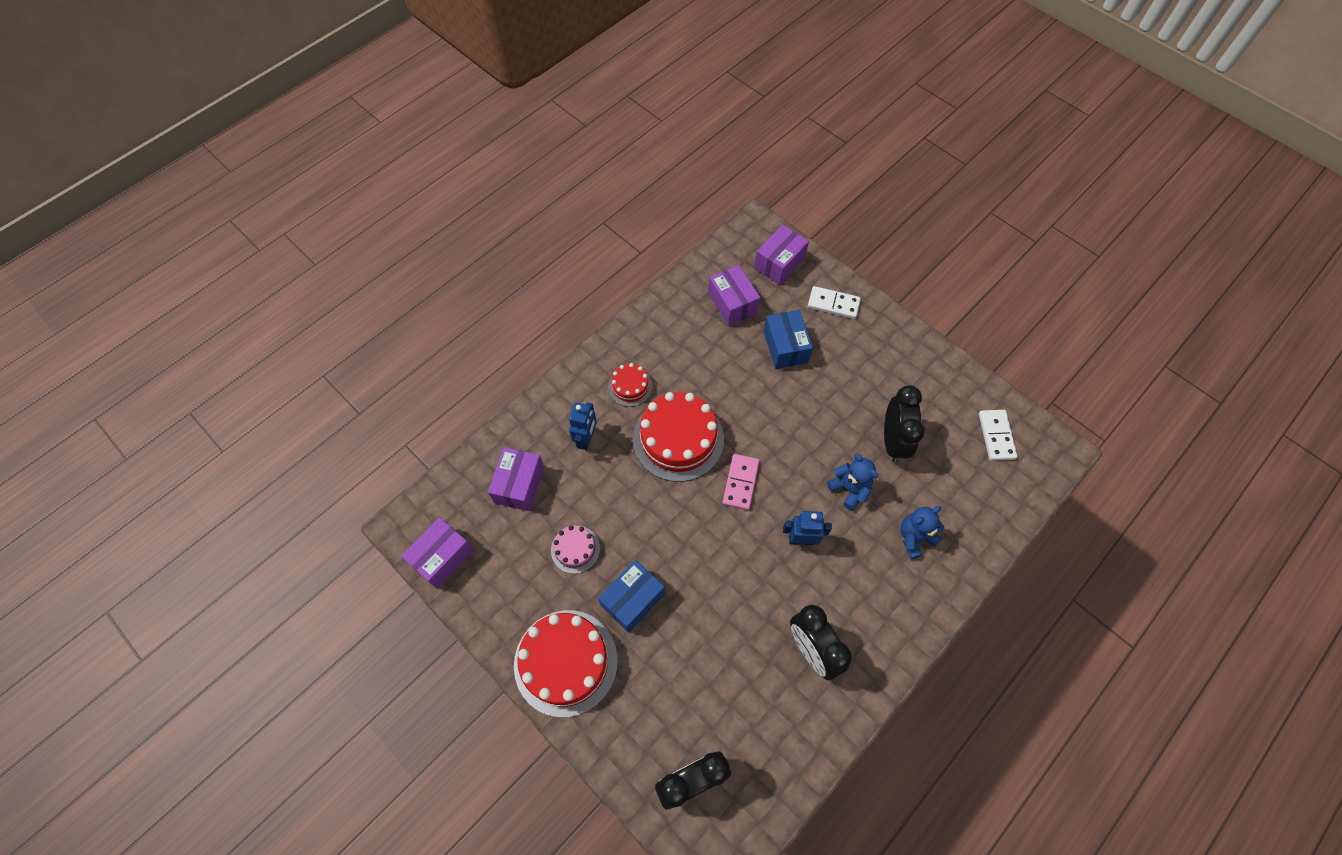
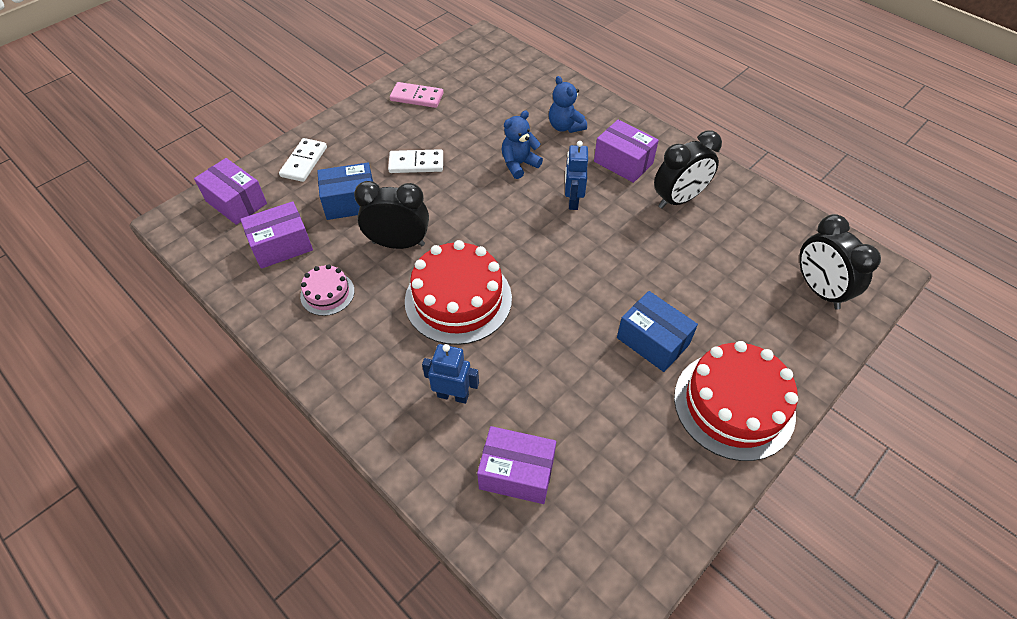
camera: 90 degrees left, 10 degrees down
purple box [401,517,474,589] -> purple box moved to [594,120,659,183]
pink cake [551,525,600,574] -> pink cake moved to [300,264,355,316]
red cake [608,363,653,407] -> none
pink domino [722,454,759,510] -> pink domino moved to [390,82,444,108]
black clock [884,385,925,463] -> black clock moved to [354,181,429,249]
white domino [979,410,1017,461] -> white domino moved to [388,149,443,173]

